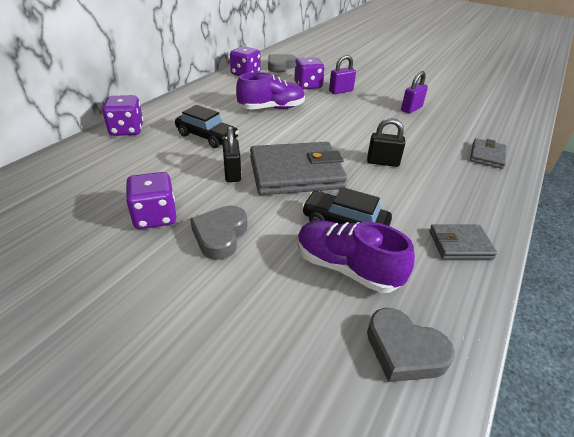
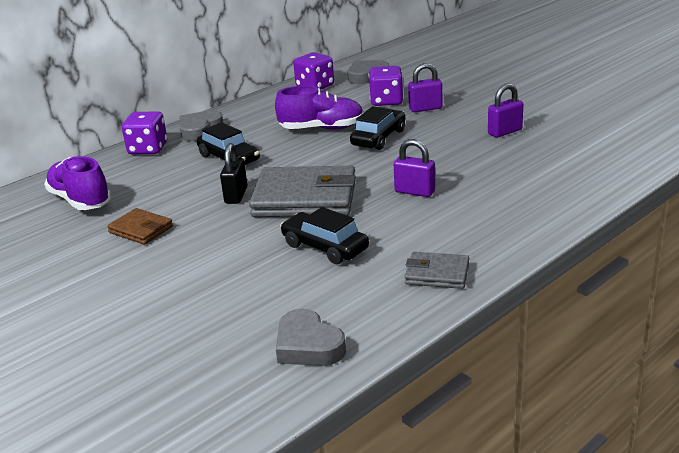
camera: 20 degrees right, 10 degrees down
purple dice [126,172,176,229] -> brown wallet [107,208,173,245]
grey heart [190,205,247,260] -> grey heart moved to [180,110,223,141]
purple shoe [297,220,415,293] -> purple shoe moved to [44,156,111,210]
black padlock [367,118,405,167] -> purple padlock [394,139,435,197]
grey wallet [470,138,507,169] -> none
none -> black car [350,106,406,150]

